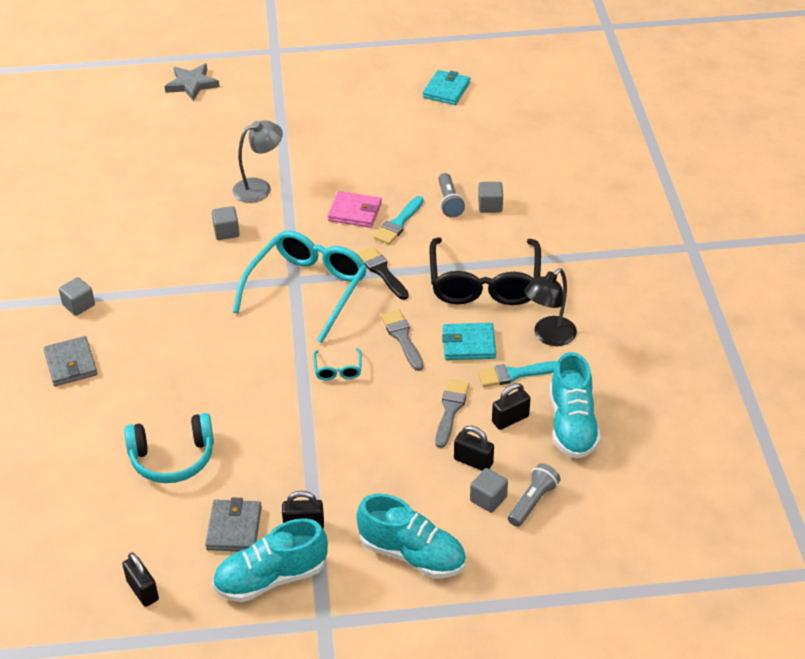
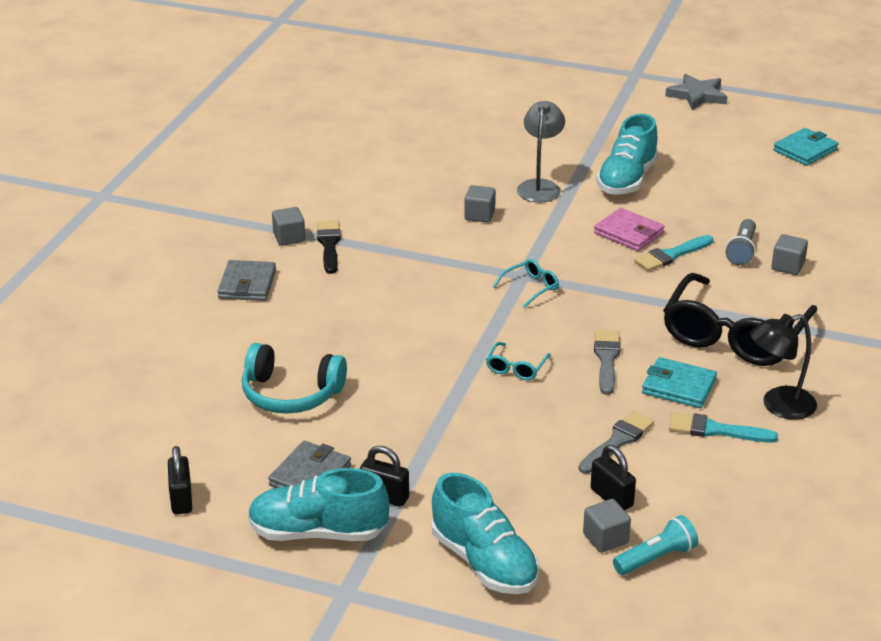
camera: 25 degrees right, 10 degrees down
grey star [164,64,220,101] -> grey star moved to [665,74,728,110]
grey lamp [233,120,283,203] -> grey lamp turned 75 degrees counterclockwise [517,101,565,202]
turquoise glasses [233,231,367,343] -> turquoise glasses [493,259,559,308], size x0.41
black brush [357,247,409,300] -> black brush moved to [317,220,341,274]
black padlock [492,383,531,430] -> none
grey flashlight [508,463,561,527] -> turquoise flashlight [613,515,698,575]
turquoise shoe [550,352,601,459] -> turquoise shoe moved to [596,114,658,195]

